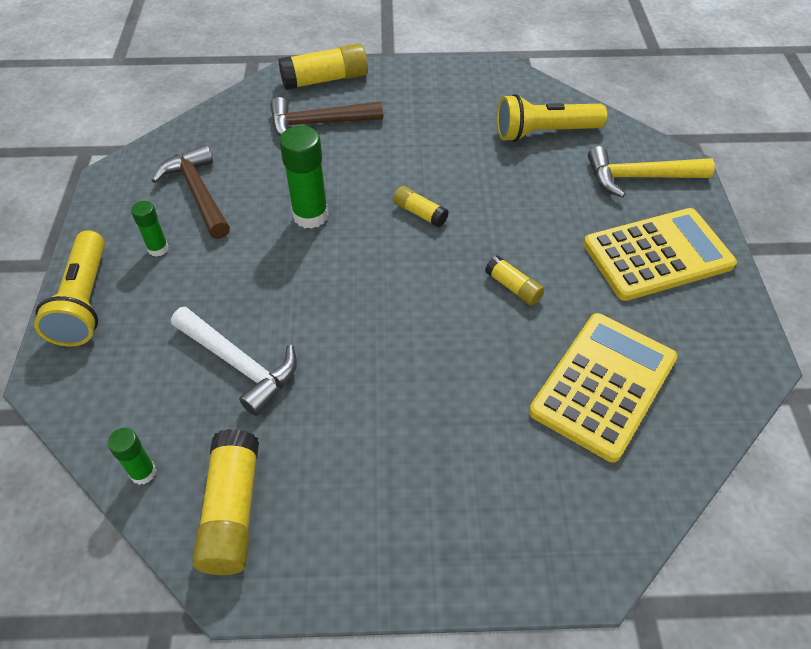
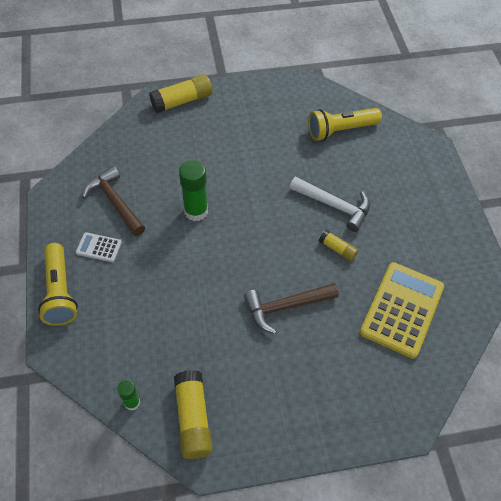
camera: 10 degrees left, 5 degrees up
green glue stick [131,201,168,257] -> white calculator [76,232,122,262]
white hammer [171,306,297,416] -> white hammer moved to [290,176,370,232]
brown hammer [270,97,383,137] -> brown hammer moved to [244,283,339,334]
yellow glue stick [393,186,449,228] -> none
yellow calculator [583,208,737,301] -> none
yellow hammer [588,146,715,198] -> none

